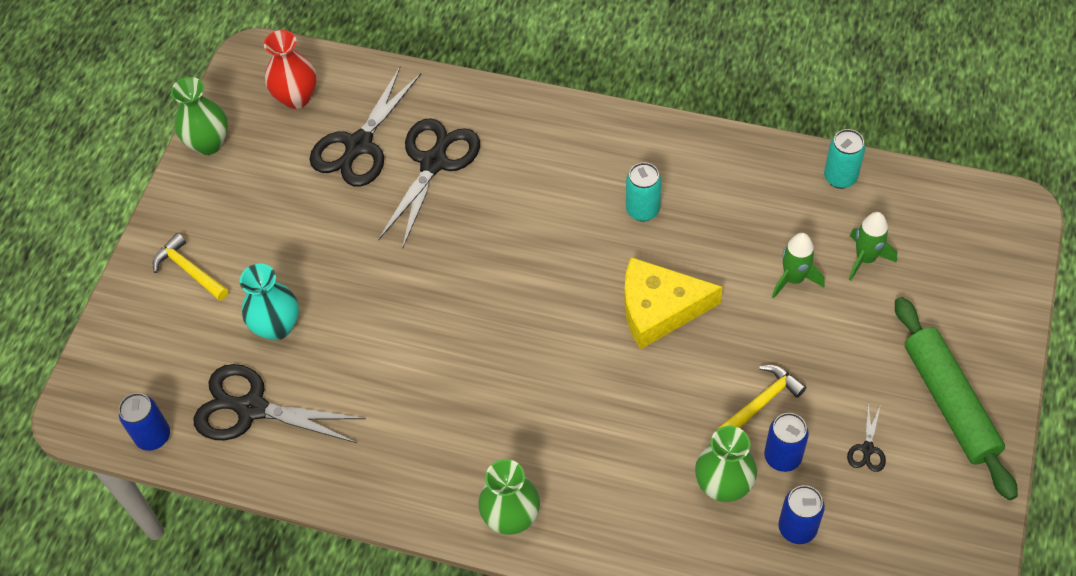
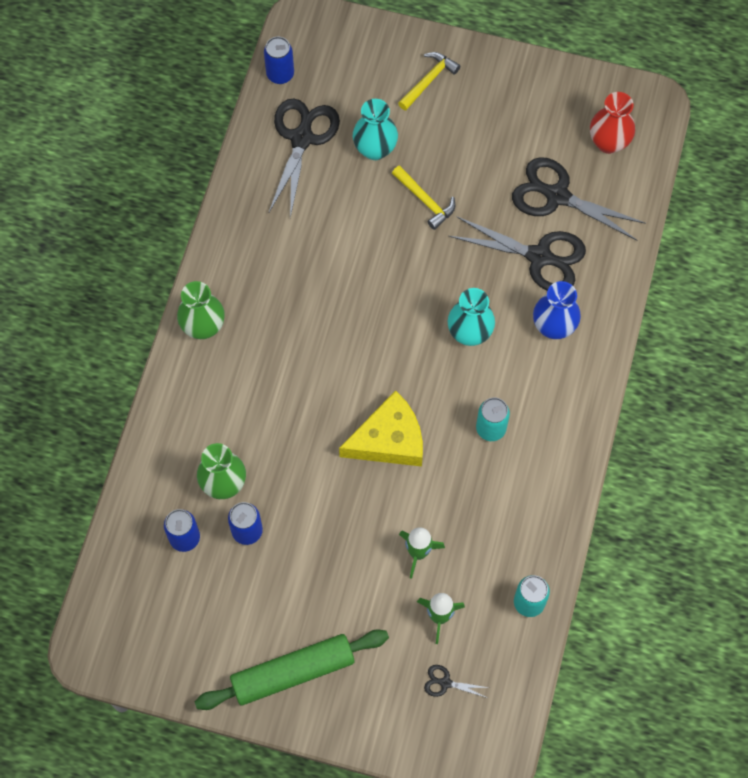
camera: 85 degrees right, 10 degrees up
green vase [171,77,228,155] -> none
yellow cheese [624,257,723,349] -> yellow cheese turned 75 degrees clockwise [339,391,423,467]
yellow hammer [718,365,806,429] -> yellow hammer moved to [392,166,456,230]
black scissors [847,404,886,472] -> black scissors moved to [424,665,489,698]
none -> turquoise vase [448,288,495,346]
none -> blue vase [533,281,581,339]

